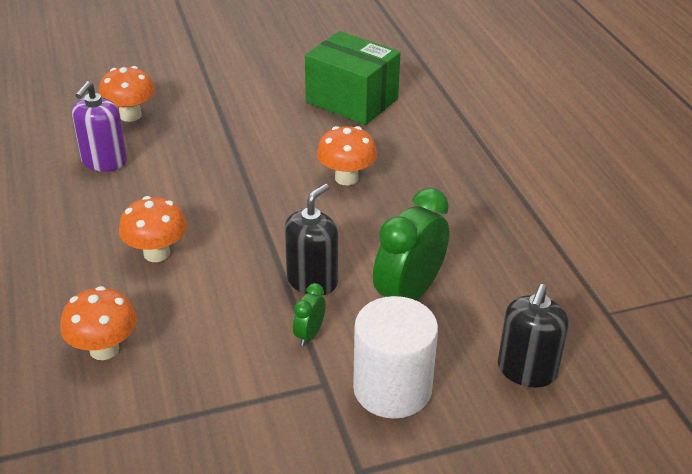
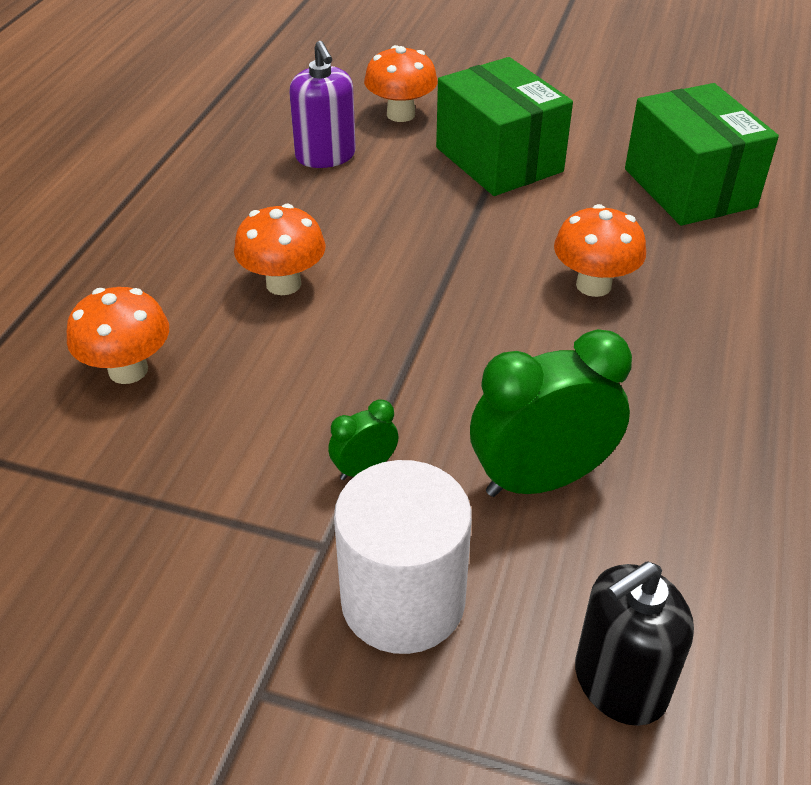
camera: 35 degrees right, 5 degrees up
purple soap dispenser [72,81,127,172] -> purple soap dispenser turned 75 degrees counterclockwise [289,41,356,168]
black soap dispenser [285,184,338,296] -> none
none -> green box [436,57,573,196]

